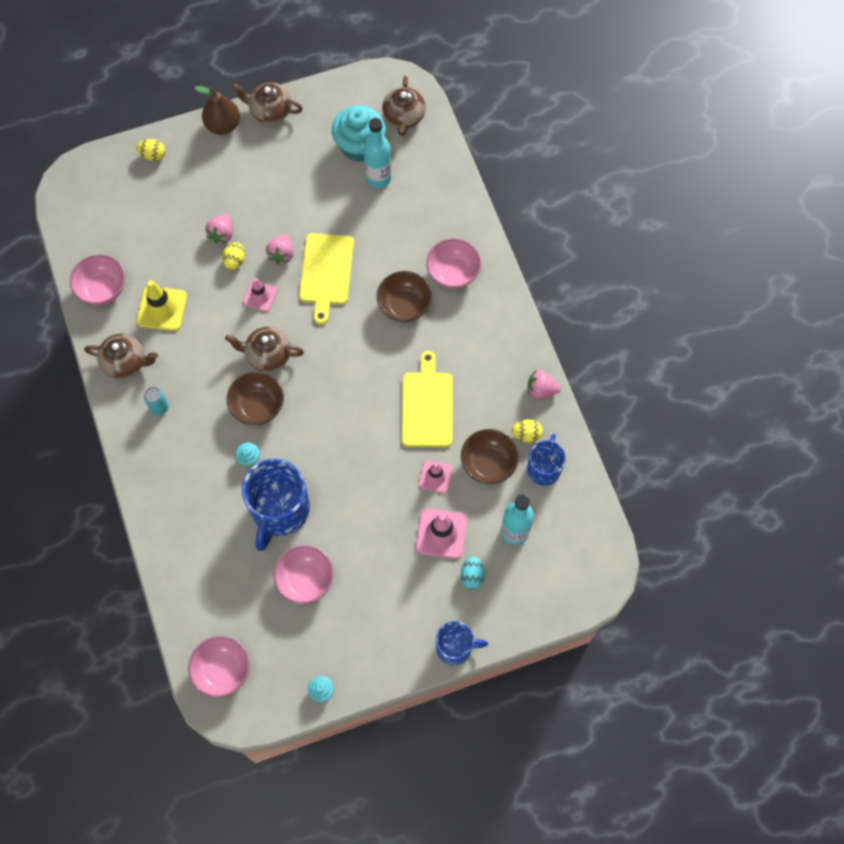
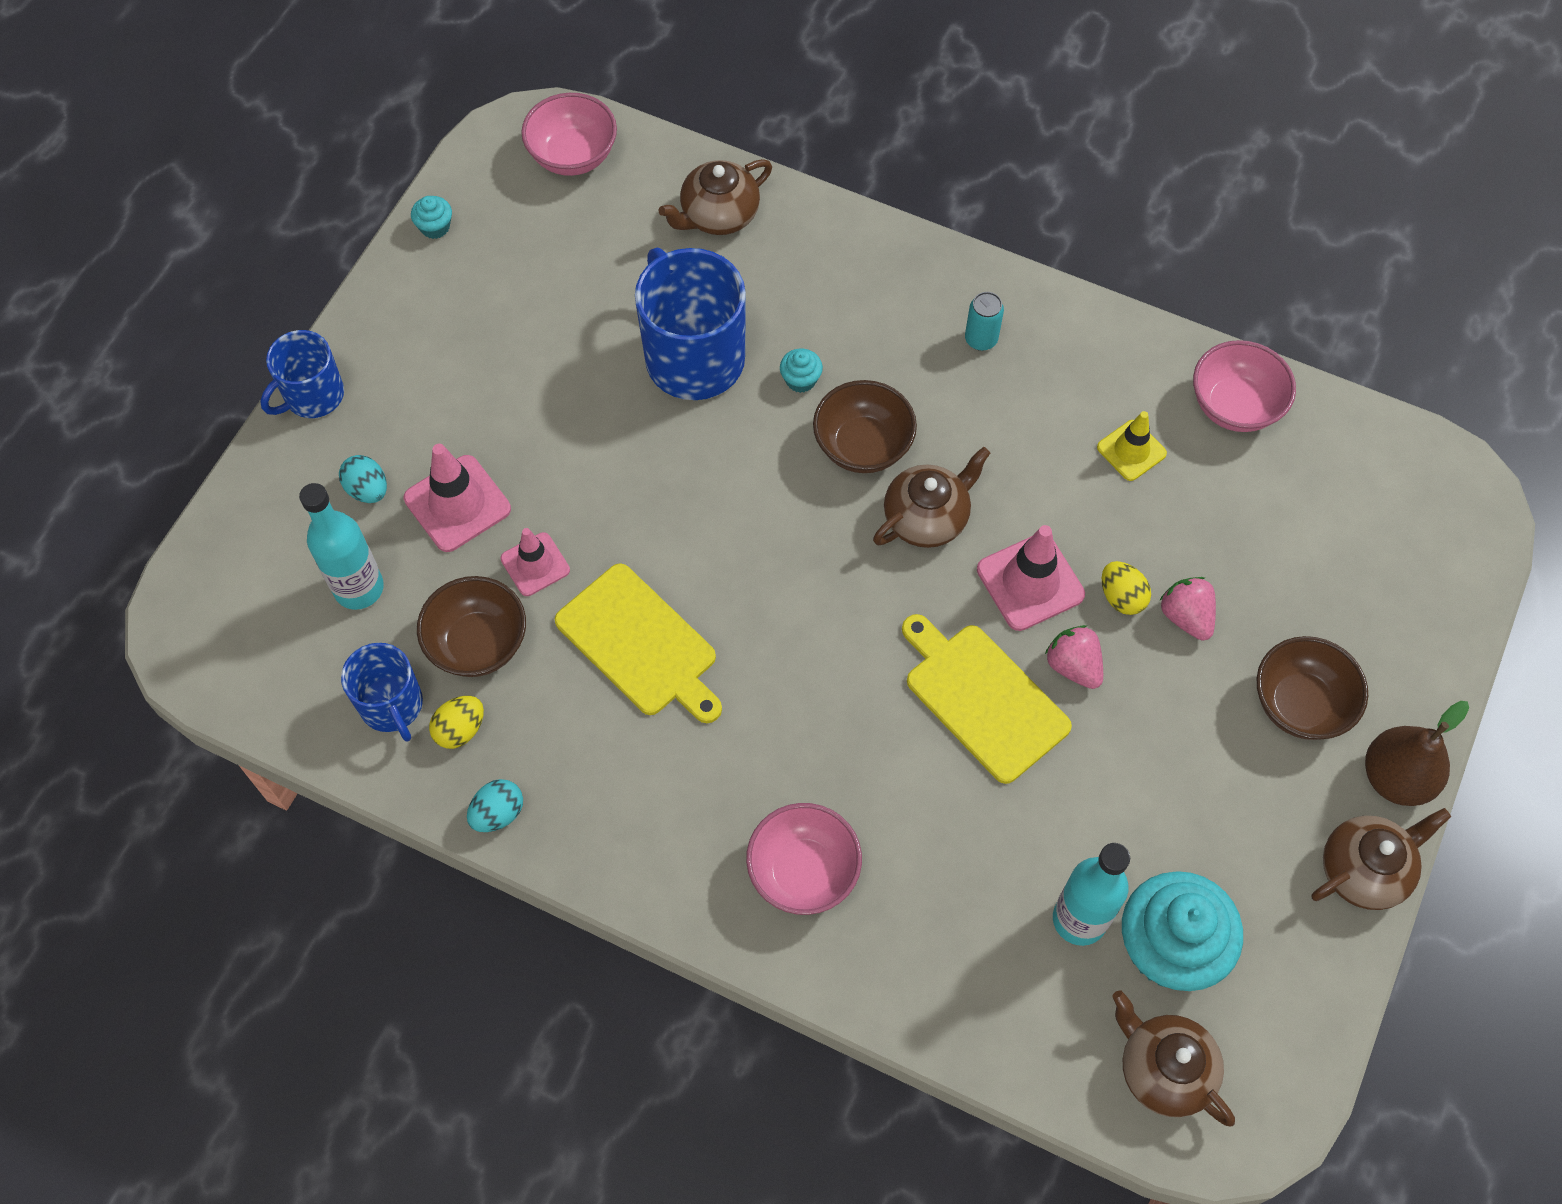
camera: 135 degrees right, 5 degrees down
brown teapot [84,334,158,379] -> brown teapot moved to [658,159,772,235]
yellow egg [136,139,165,161] -> none
yellow traffic cone [137,280,187,331] -> yellow traffic cone [1097,411,1167,481], size x0.65
pink traffic cone [243,278,278,312] -> pink traffic cone [977,525,1085,631], size x1.55
pink bowl [273,545,334,604] -> none
brown bowl [377,271,432,322] -> brown bowl moved to [1257,636,1368,740]
pink strawberry [528,370,561,399] -> turquoise egg [467,779,523,832]

